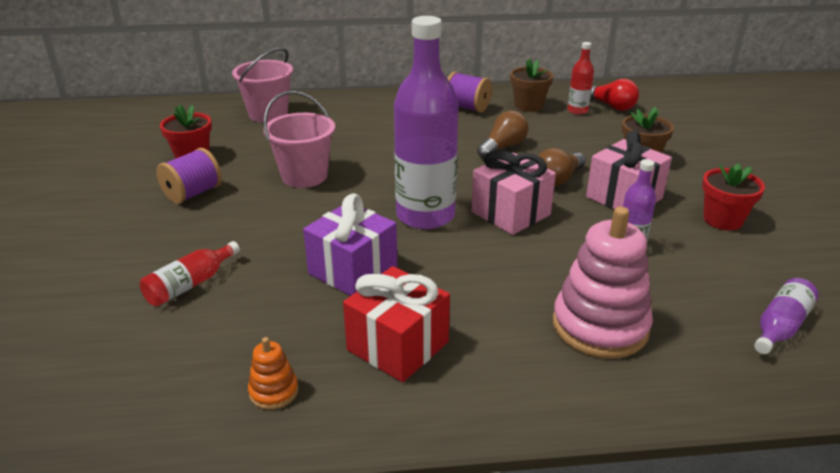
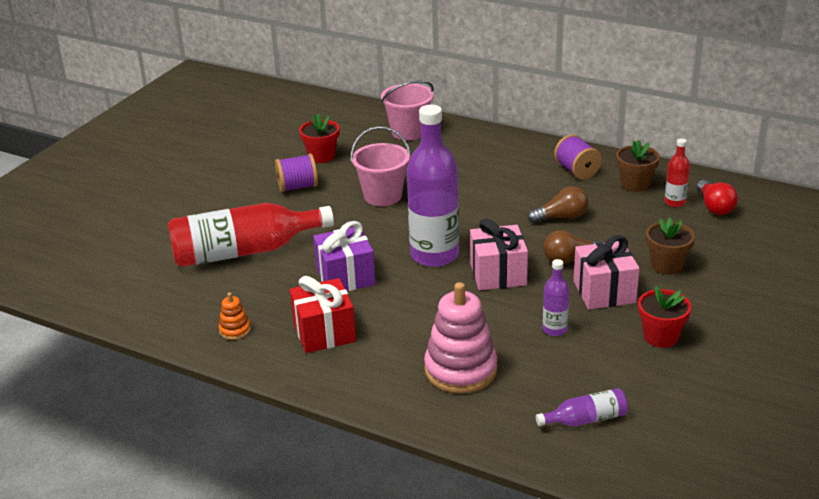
camera: 35 degrees right, 0 degrees up
red bottle [140,241,240,307] -> red bottle [168,203,334,267], size x2.18

